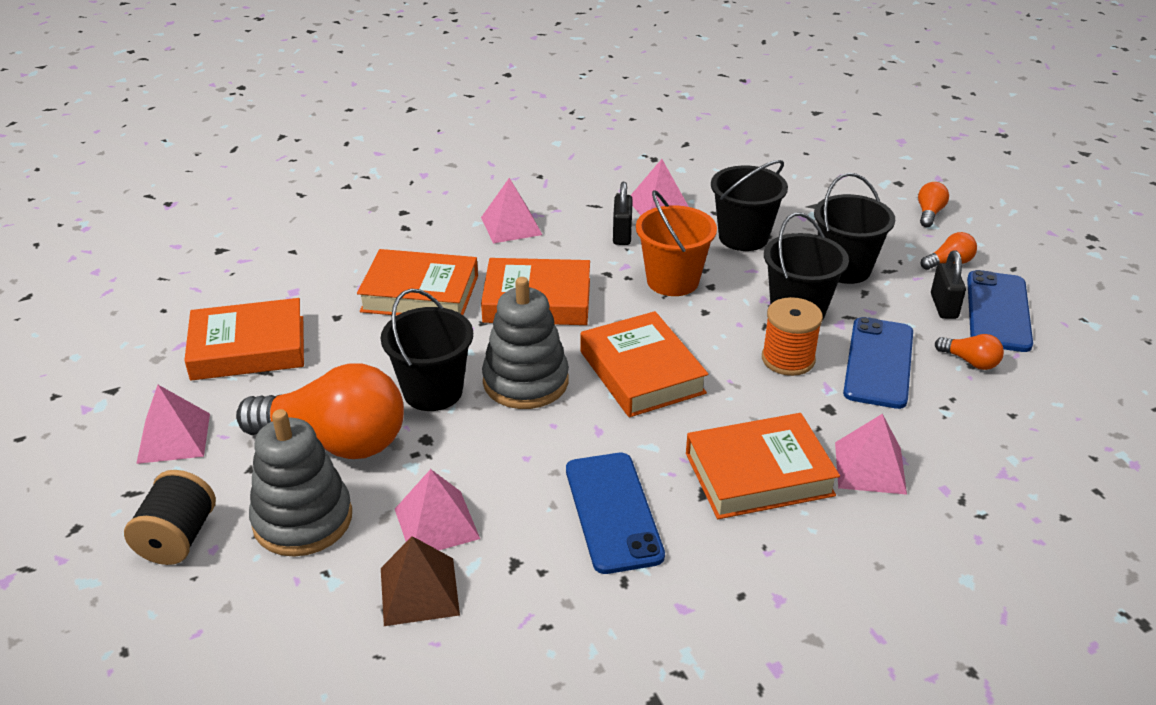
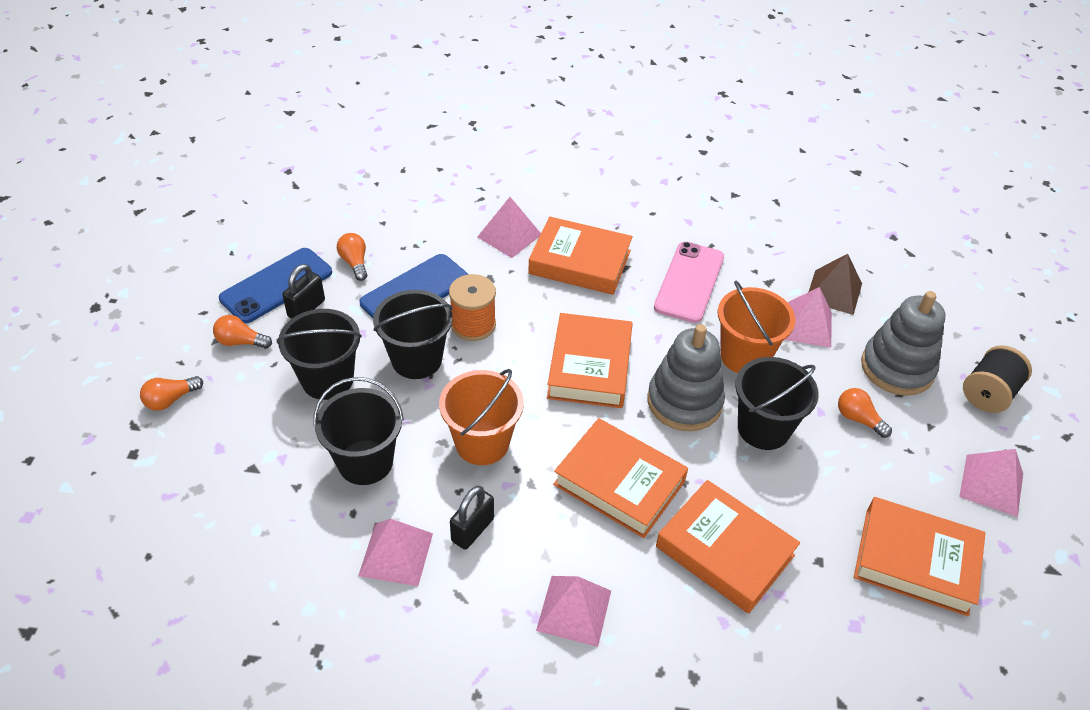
camera: 150 degrees left, 10 degrees up
orange light bulb [236,363,404,459] -> orange light bulb [838,388,892,438], size x0.41
blue phone [566,453,665,574] -> pink phone [654,242,724,323]
none -> orange bucket [717,281,796,373]

